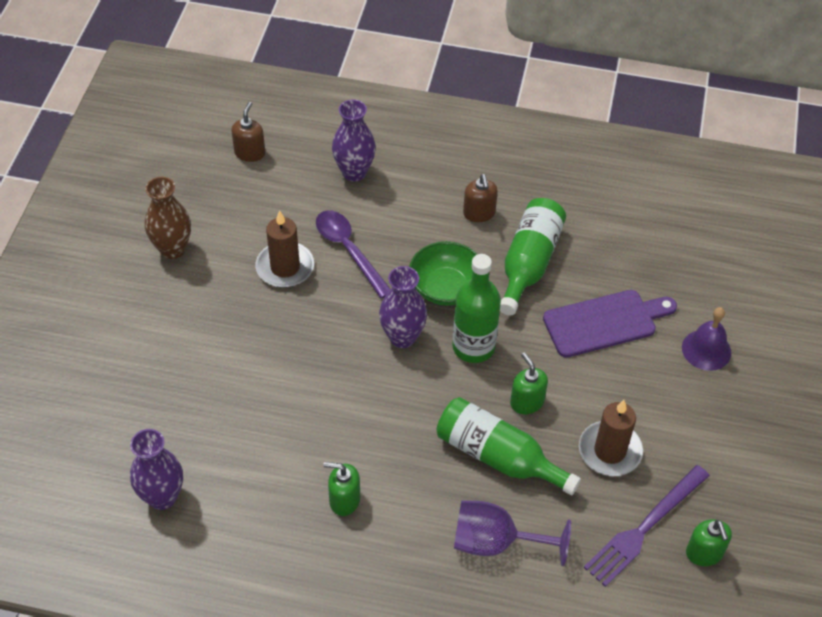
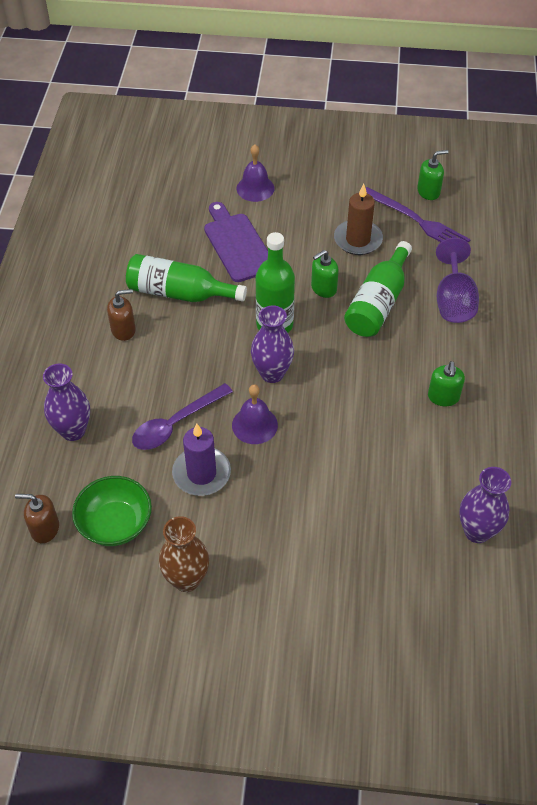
camera: 95 degrees left, 0 degrees up
brown candle [256,210,314,288] -> purple candle [172,423,231,496]
green bowl [409,241,477,306] -> green bowl moved to [72,476,152,546]
none -> purple bell [232,385,278,444]

